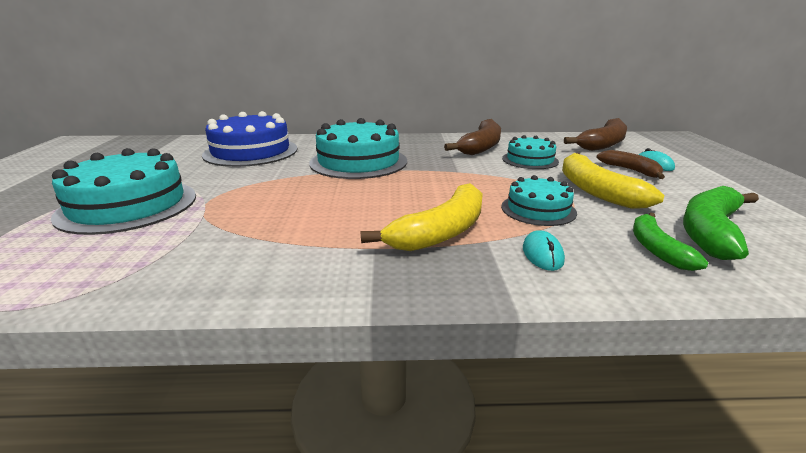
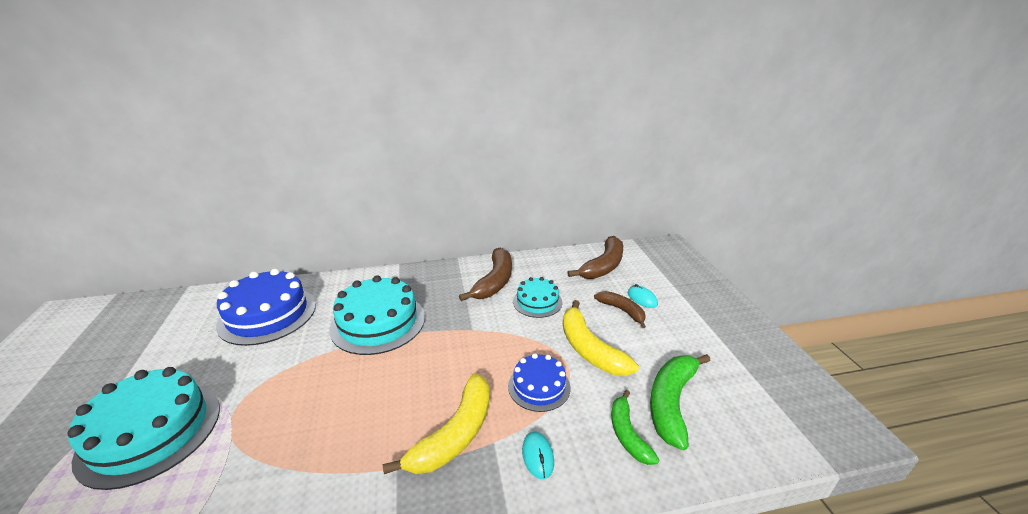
camera: 10 degrees left, 5 degrees up
turquoise cake [501,175,577,226] -> blue cake [508,354,570,412]

